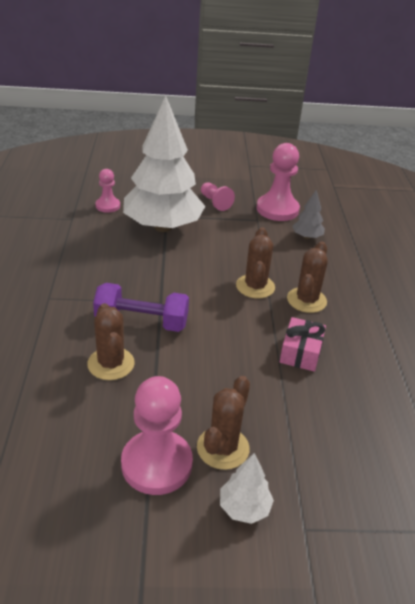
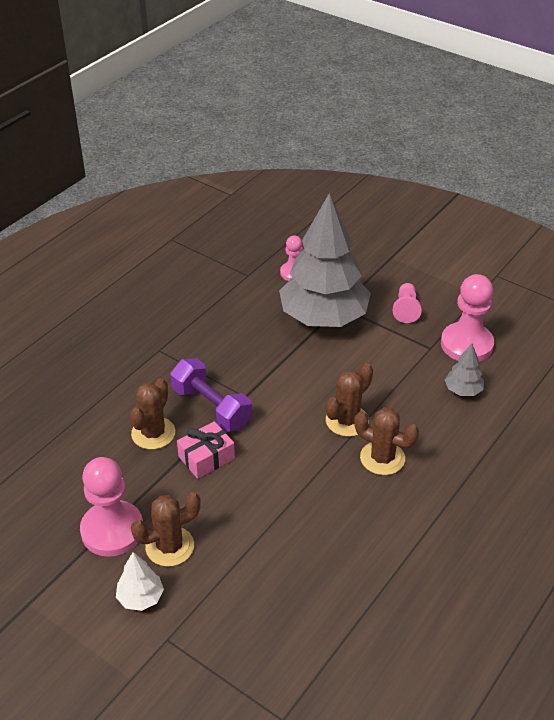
camera: 40 degrees right, 5 degrees up
white tree [123,95,205,232] -> grey tree [279,193,371,327]
pink gift [280,317,326,372] -> pink gift moved to [177,421,235,479]
brown cactus [287,241,328,313] -> brown cactus turned 60 degrees clockwise [354,407,419,475]

